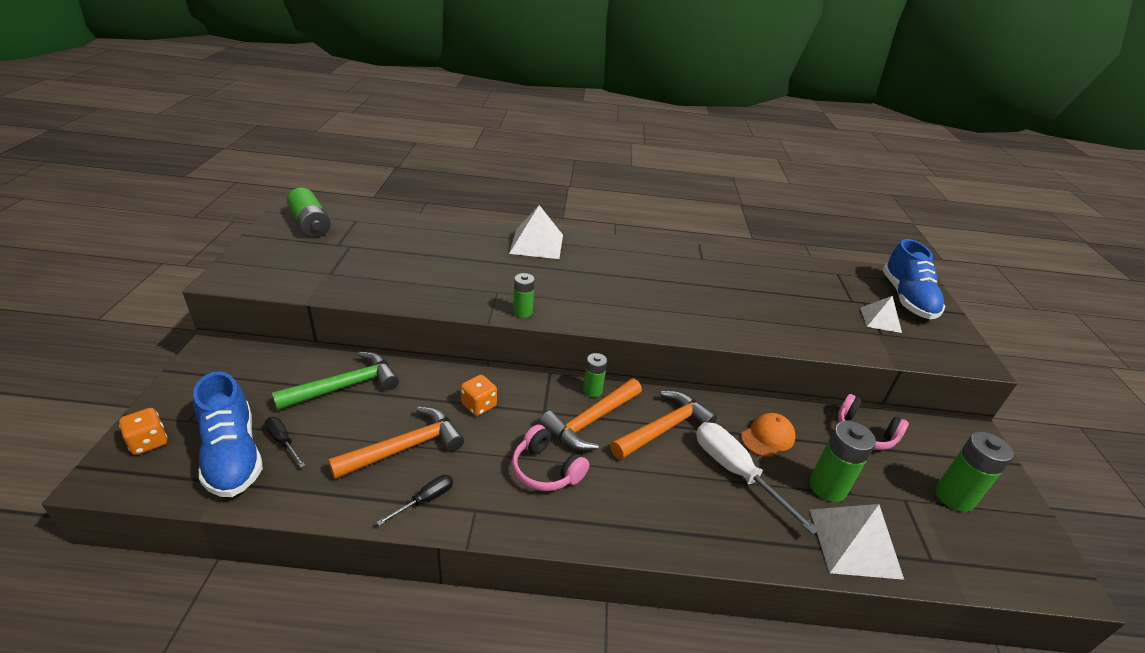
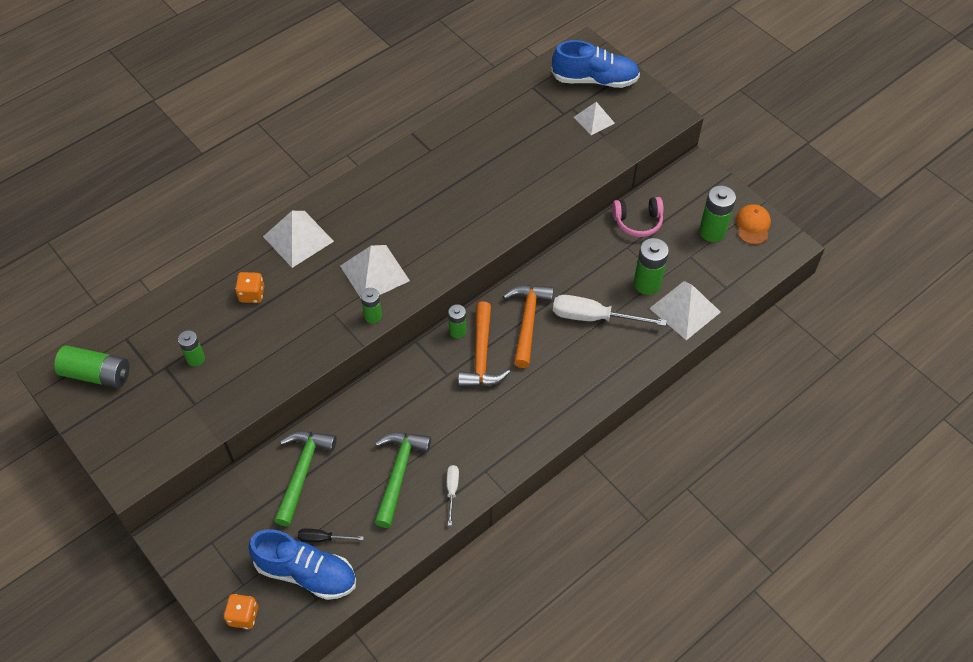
camera: 40 degrees left, 20 degrees up
orange hammer [328,407,464,479] -> green hammer [374,433,431,528]
black screwdriver [376,475,453,526] -> white screwdriver [447,465,459,526]
orange dice [461,375,497,416] -> orange dice moved to [235,272,264,303]
pink headphones [512,425,589,491] -> none
orange cap [741,413,796,457] -> orange cap moved to [736,204,771,244]
blue shoe [883,239,945,319] -> blue shoe turned 45 degrees counterclockwise [551,40,640,88]
none -> green battery [178,330,205,366]
none -> white pyramid [340,245,410,298]

